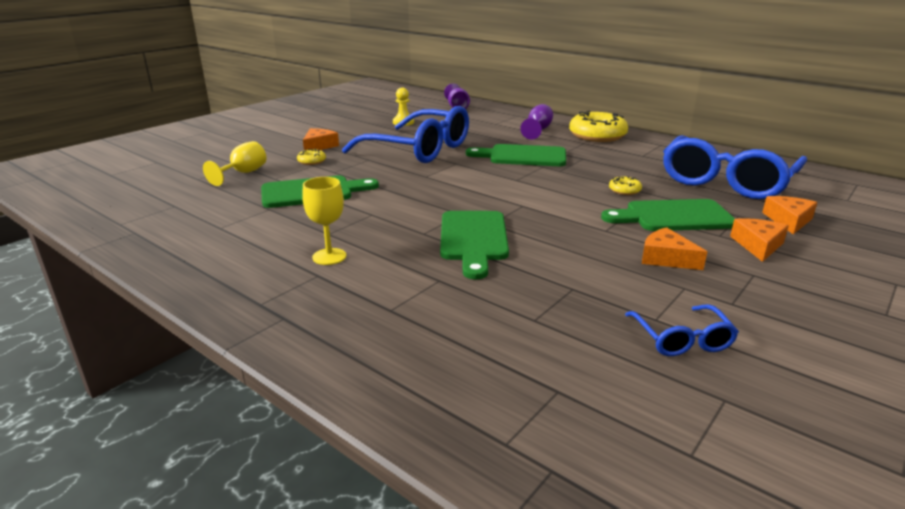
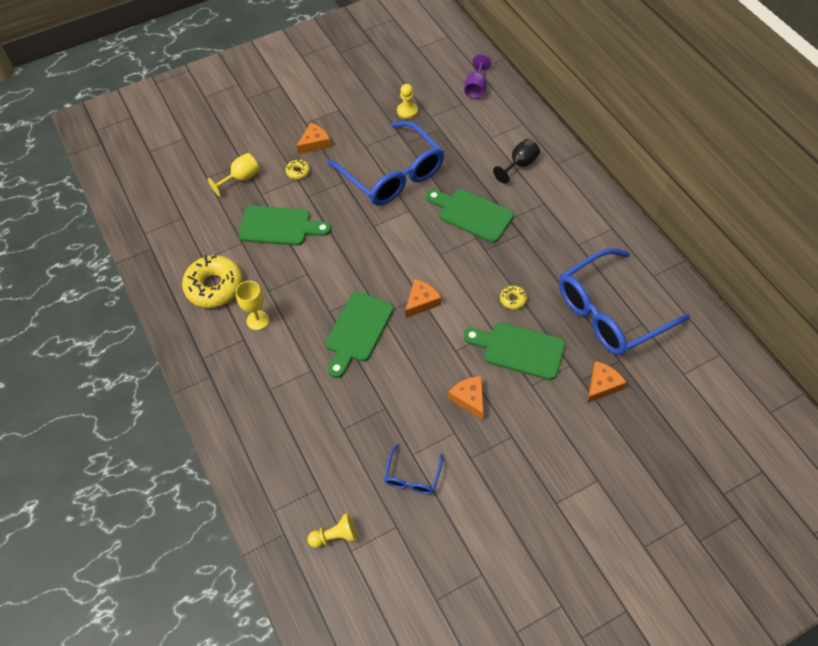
camera: 25 degrees right, 30 degrees up
purple goblet [520,104,553,140] -> black goblet [493,139,540,184]
yellow donut [569,111,628,142] -> yellow donut moved to [182,255,243,308]
orange cheese [730,218,789,262] -> orange cheese moved to [405,279,441,318]
none -> yellow pawn [307,513,357,548]

